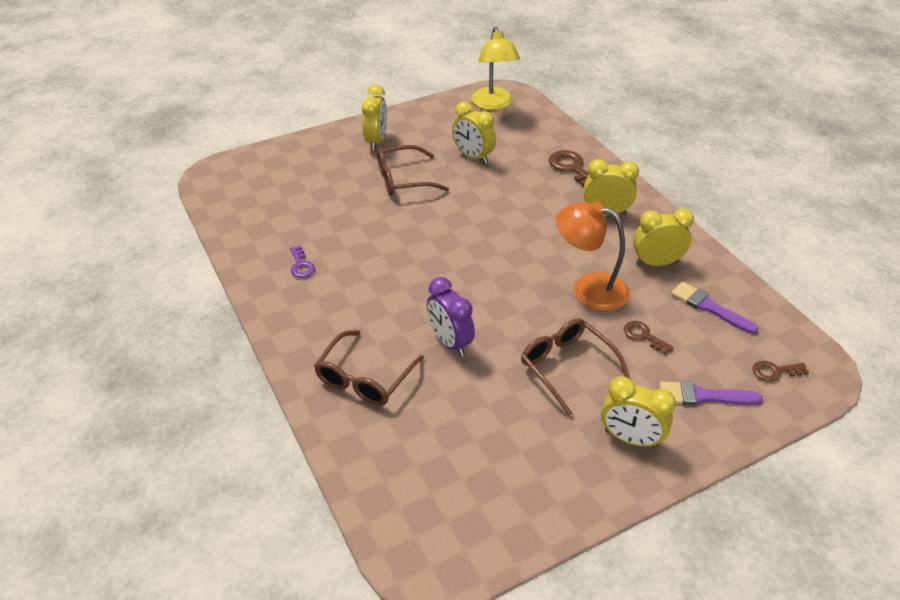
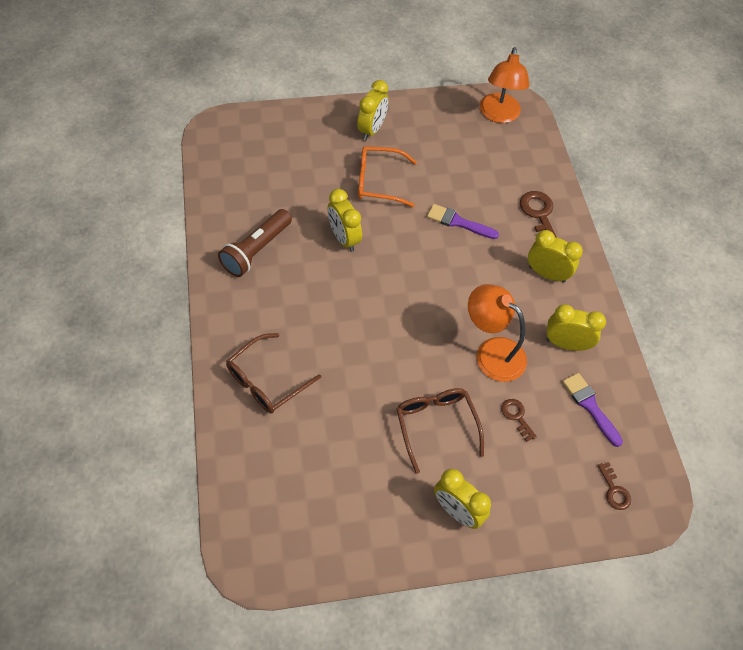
camera: 15 degrees right, 15 degrees up
purple key [290,245,315,278] -> brown flashlight [218,209,292,277]
brown glasses [377,145,449,196] -> orange glasses [358,147,417,207]
purple clock [427,277,475,356] -> none
yellow clock [452,102,496,164] -> yellow clock moved to [327,189,362,252]
yellow lamp [471,27,520,110] -> orange lamp [480,47,530,123]
purple brush [659,381,763,406] -> purple brush moved to [427,204,499,239]
brown key [753,361,809,382] -> brown key turned 120 degrees counterclockwise [598,462,631,510]

